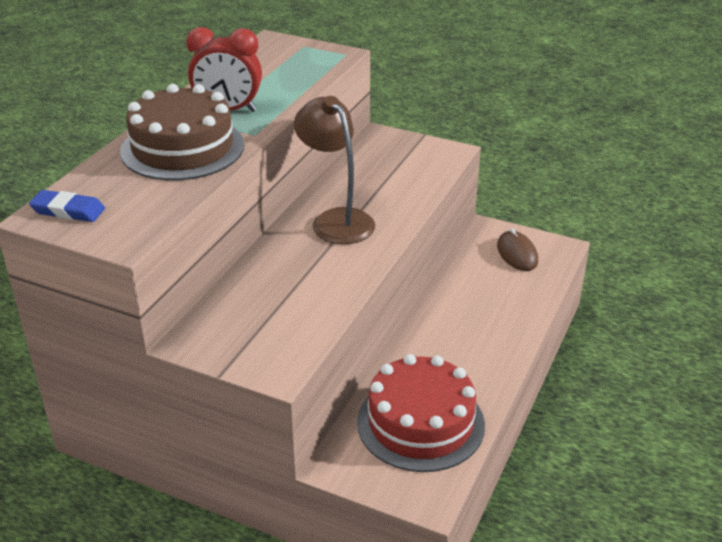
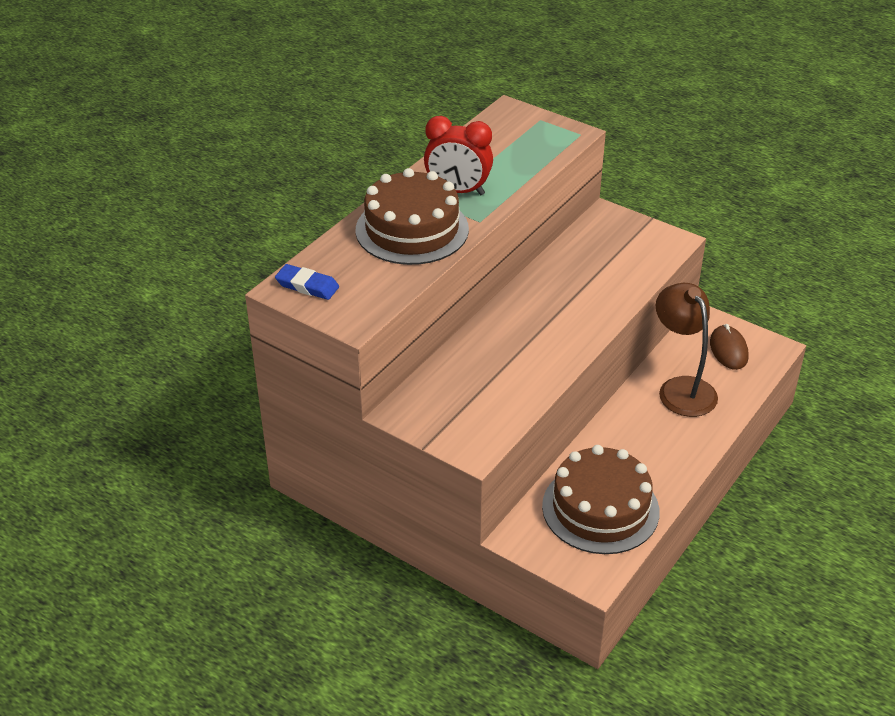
camera: 10 degrees right, 5 degrees up
brown lamp [294,96,375,244] -> brown lamp moved to [656,283,718,417]
red cake [357,354,485,472] -> brown cake [542,445,660,554]

